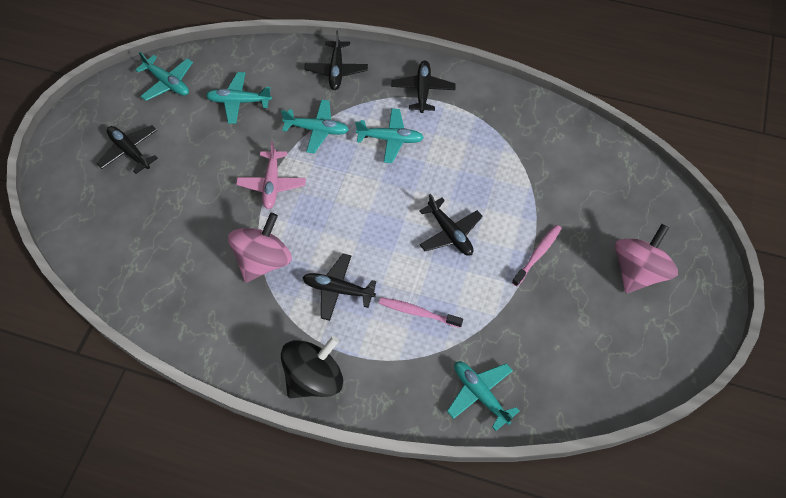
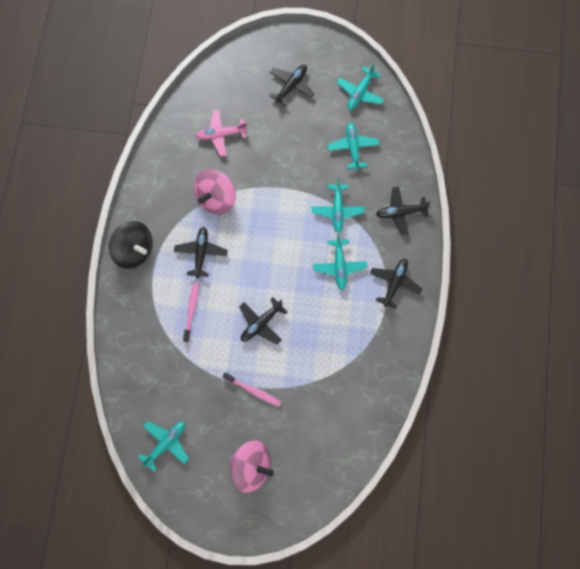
camera: 80 degrees right, 10 degrees up
pink spinning top [228,213,292,283] -> pink spinning top turned 105 degrees clockwise [194,169,236,215]
pink plane [236,141,306,209] -> pink plane moved to [195,110,247,156]
black plane [391,61,456,113] -> black plane turned 60 degrees counterclockwise [370,259,422,309]
turquoise plane [447,361,519,431] -> turquoise plane moved to [137,422,189,472]

